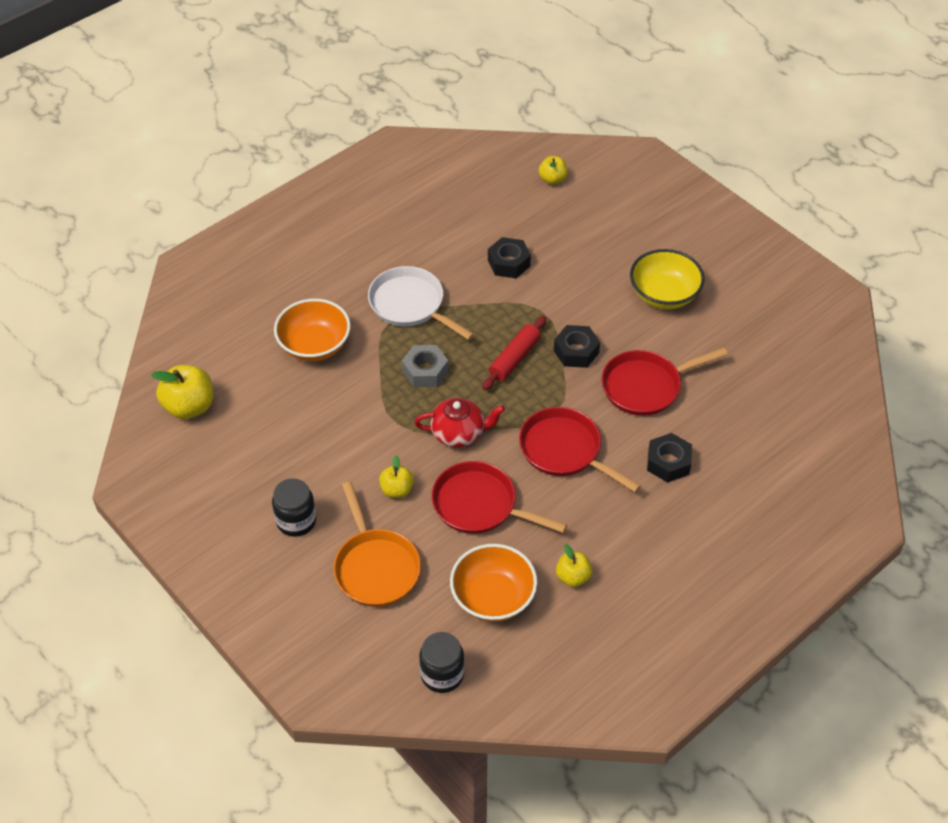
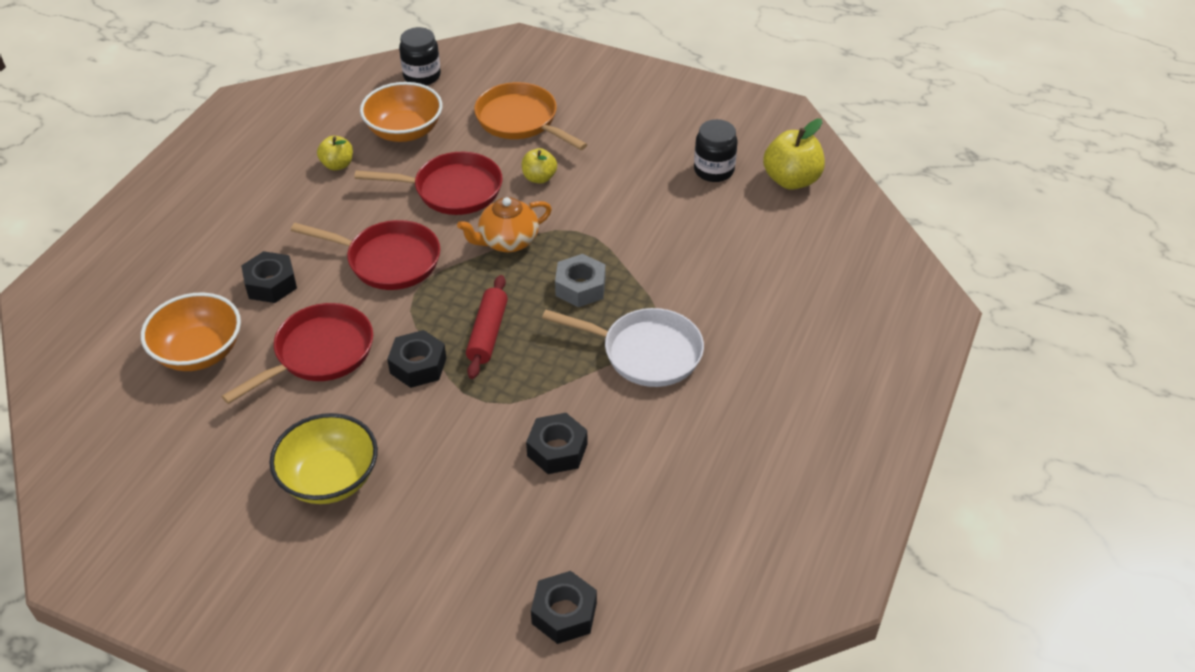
camera: 155 degrees right, 5 degrees down
black jar [272,478,316,537] -> black jar moved to [694,119,738,182]
orange bowl [274,299,351,361] -> orange bowl moved to [141,292,241,371]
red teapot [414,398,505,448] -> orange teapot [457,197,552,252]
yellow apple [539,156,568,185] -> black nut [531,571,597,644]

